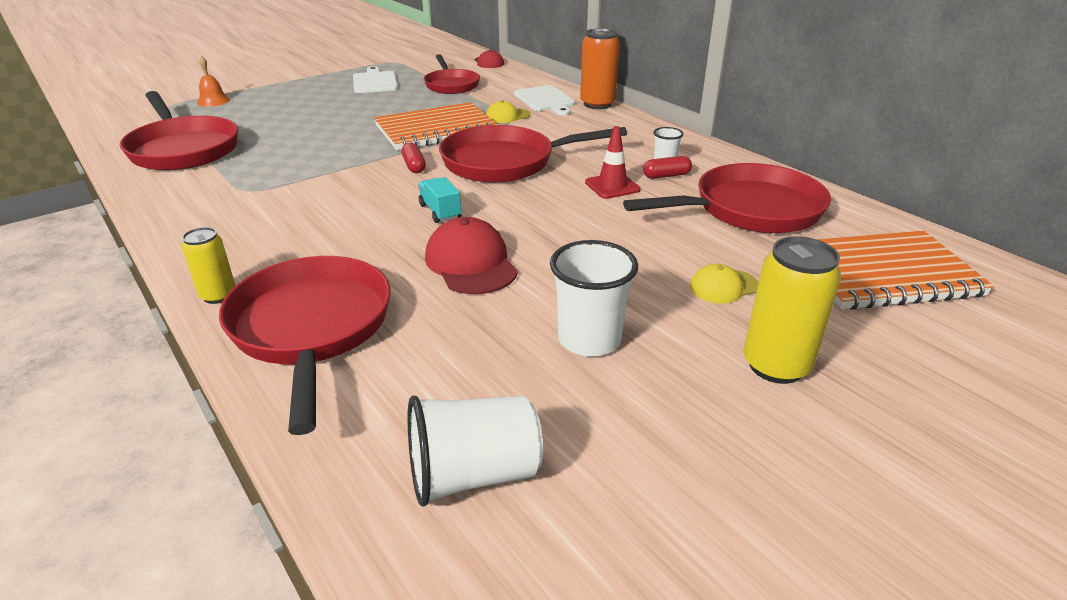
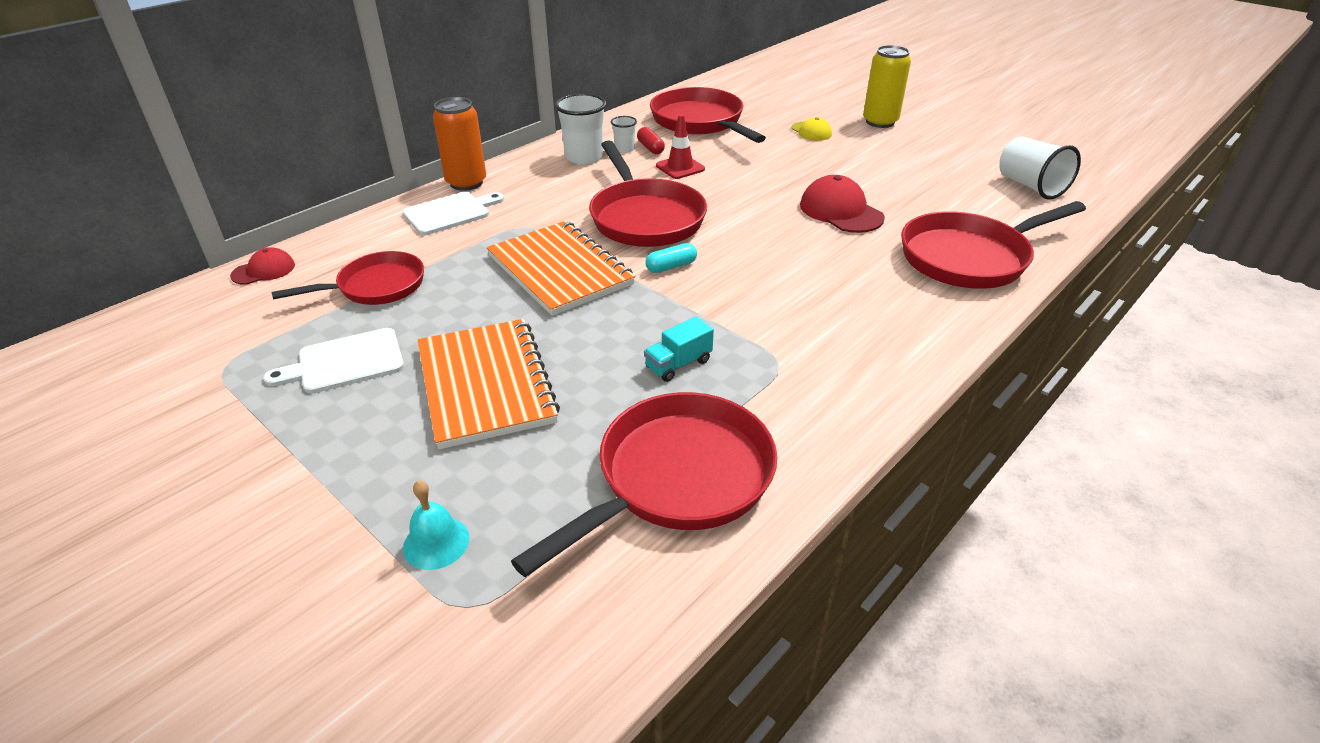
camera: 100 degrees left, 5 degrees up
yellow can [182,227,236,304] -> none
orange bell [197,56,230,107] -> turquoise bell [403,480,469,570]
red capsule [401,142,426,173] -> turquoise capsule [646,243,697,273]
turquoise truck [418,177,461,223] -> turquoise truck moved to [644,316,714,382]
red cap [425,217,518,294] -> red cap turned 90 degrees clockwise [800,175,885,233]
yellow cap [486,100,531,123] -> none
white cup [550,240,638,357] -> white cup moved to [555,93,606,164]
orange notebook [817,231,994,310] -> orange notebook moved to [418,319,560,449]

